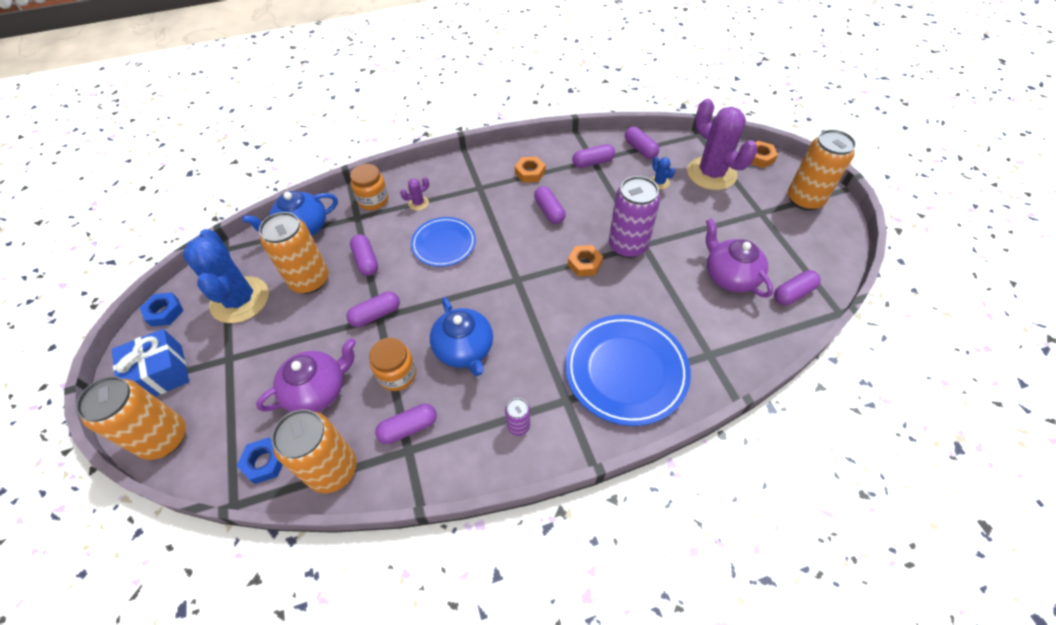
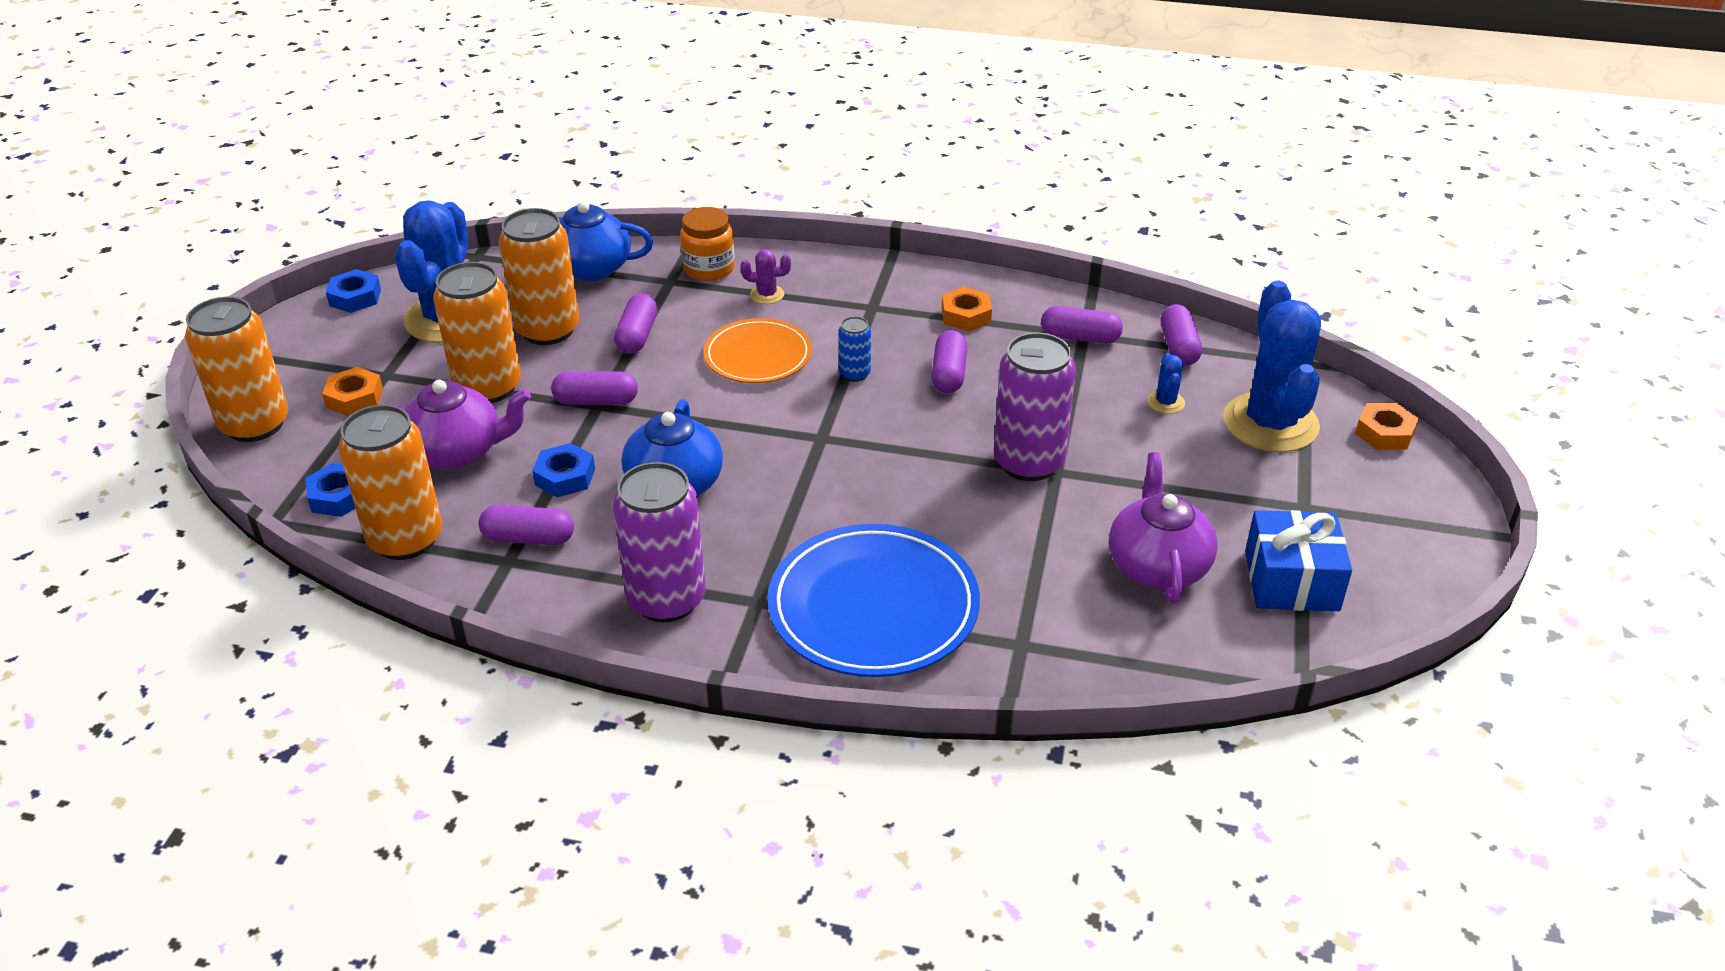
camera: 30 degrees right, 15 degrees down
blue gift [112,329,189,397] -> blue gift moved to [1245,510,1352,611]
orange jar [369,338,416,391] -> blue nut [532,443,595,497]
blue plate [411,217,476,267] -> orange plate [703,318,812,383]
purple can [505,398,530,436] -> purple can [613,462,706,622], size x2.11
orange nut [568,245,603,276] -> orange nut moved to [322,367,383,416]
purple cactus [687,99,758,190] -> blue cactus [1223,281,1321,452]
purple capsule [774,270,821,305] -> none
orange can [788,129,856,211] -> orange can moved to [433,262,521,403]
none -> blue can [839,316,871,382]

